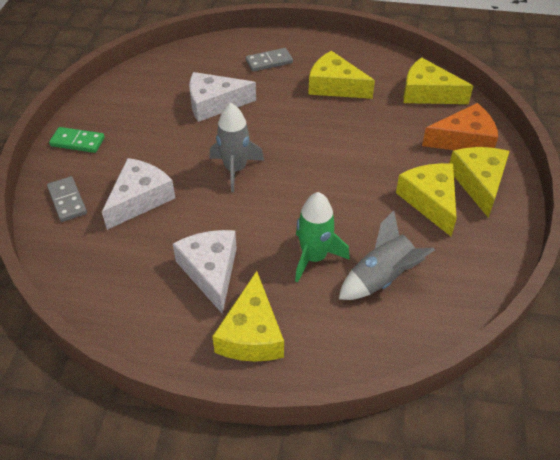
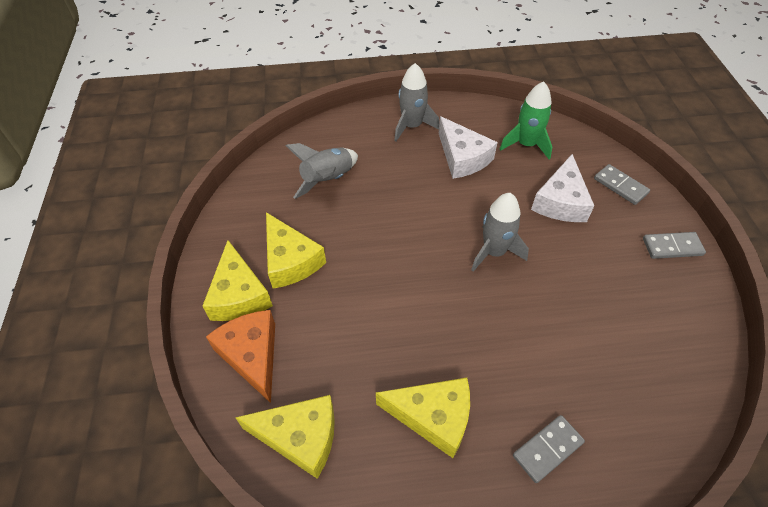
camera: 165 degrees right, 5 degrees up
green domino [49,127,105,153] -> grey domino [643,232,706,259]
white cheese [189,72,256,122] -> none
yellow cheese [212,271,284,362] -> grey rocket [394,63,439,141]
green rocket [295,192,350,283] -> green rocket moved to [500,81,552,160]
orange cheese [422,103,498,150] -> orange cheese turned 90 degrees clockwise [206,310,275,403]

